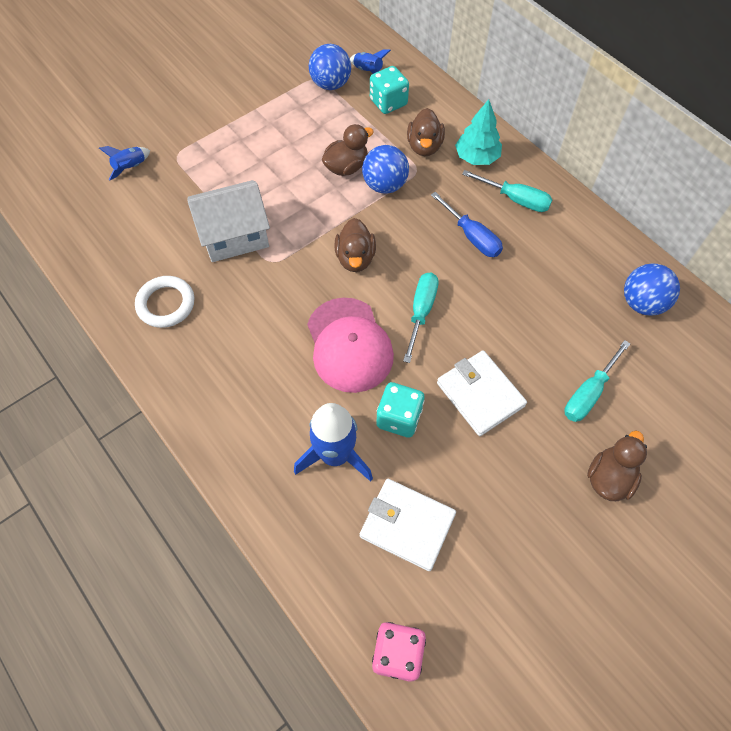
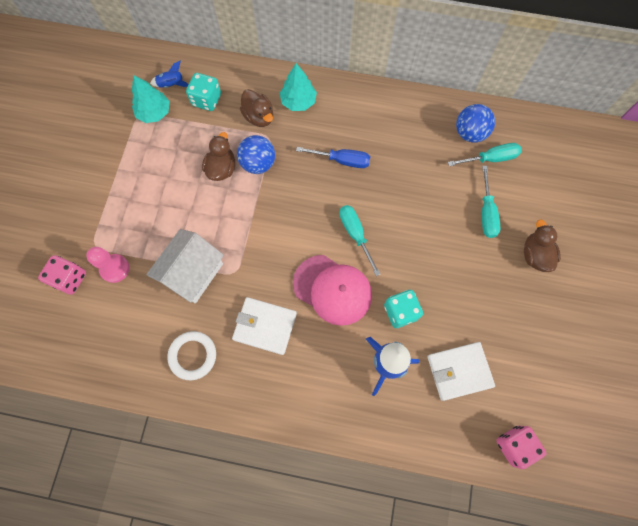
camera: 40 degrees left, 10 degrees up
blue rocket [99,146,150,181] -> pink dice [38,255,86,295]
blue ball [309,44,351,90] -> turquoise tree [132,75,170,123]
brown duck [334,218,376,272] -> none
white wallet [437,350,527,436] -> white wallet moved to [232,297,297,355]
turquoise screwdriver [462,170,553,212] -> turquoise screwdriver moved to [448,143,522,166]
none -> pink pawn [86,247,130,283]

